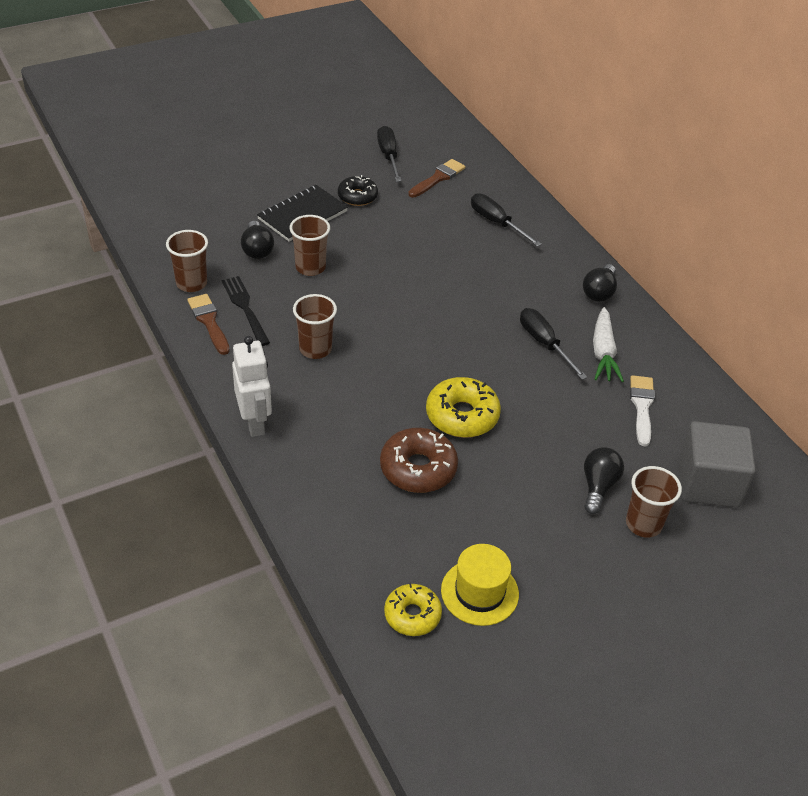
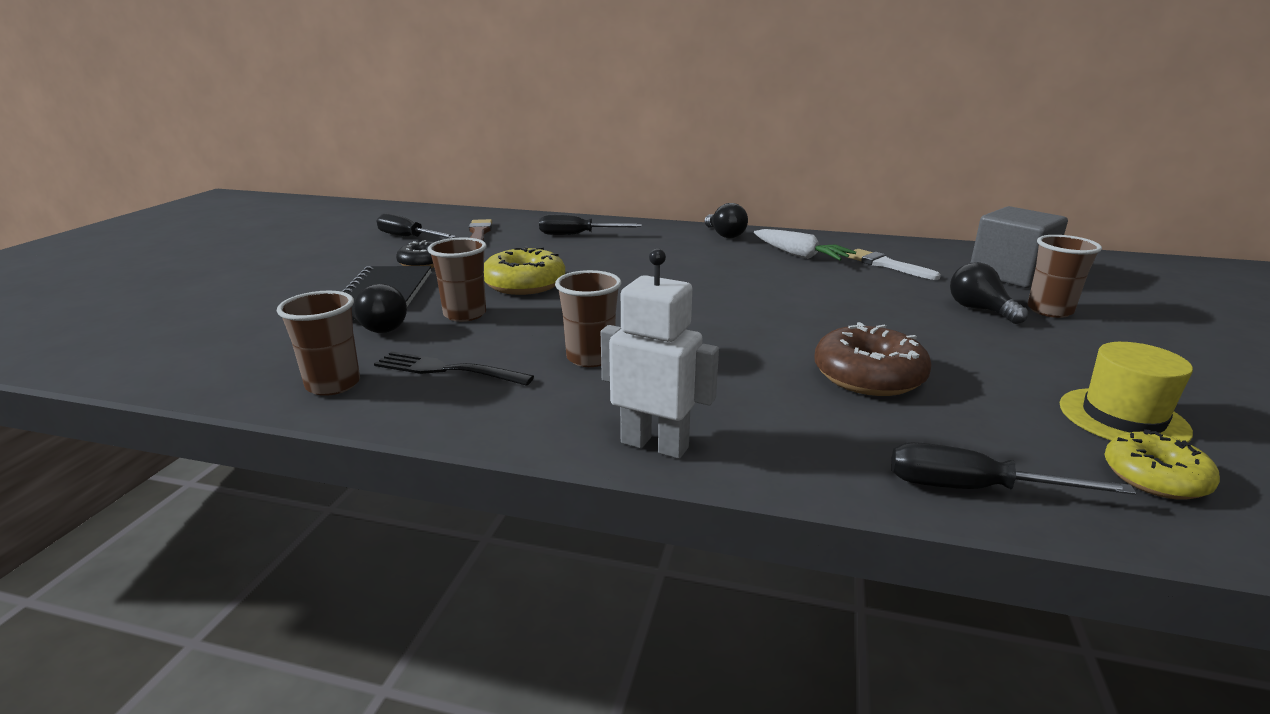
camera: 45 degrees left, 20 degrees down
brown brush [187,294,230,355] -> none
yellow donut [426,377,501,438] -> yellow donut moved to [484,246,565,295]
black screwdriver [520,308,587,380] -> black screwdriver moved to [891,442,1136,495]

